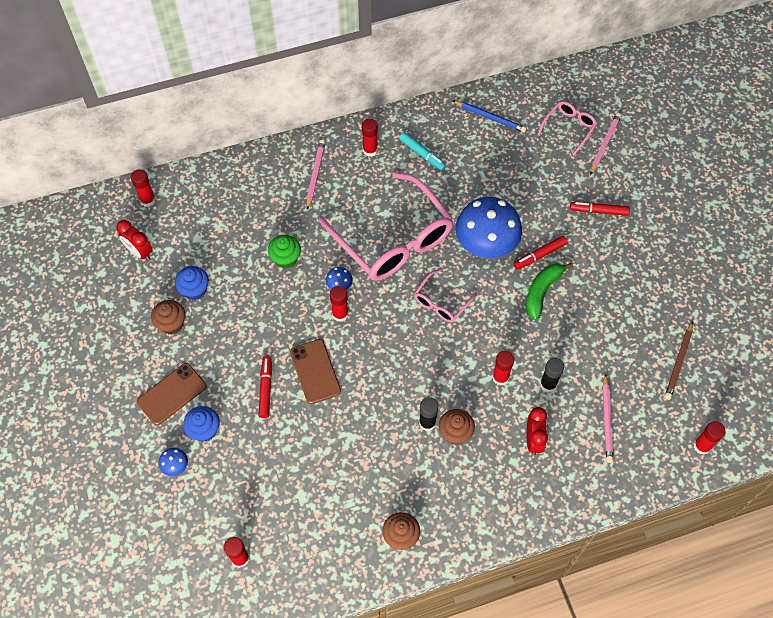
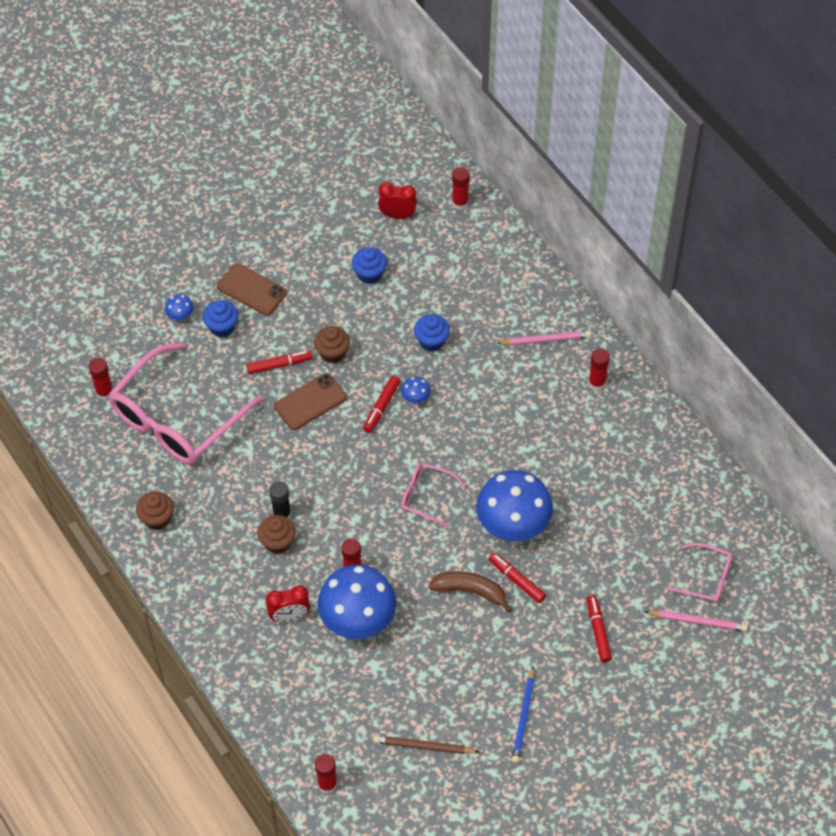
camera: 75 degrees right, 5 degrees down
red clock [116,220,152,260] -> red clock turned 75 degrees clockwise [378,182,417,219]
brown cupcake [151,300,185,334] -> brown cupcake moved to [314,326,350,364]
green cupcake [268,235,301,269] -> blue cupcake [414,314,450,352]
pink glasses [319,172,454,281] -> pink glasses moved to [108,342,263,464]
red glue stick [330,286,348,322] -> red marker [363,376,400,433]
turquoise marker [399,132,446,171] -> none
blue pencil [452,100,527,133] -> blue pencil moved to [511,666,535,763]
green banana [526,263,573,320] -> brown banana [429,571,512,613]
black glue stick [540,358,564,392] -> blue mushroom [318,565,396,639]
pink pencil [603,373,613,463] -> none

